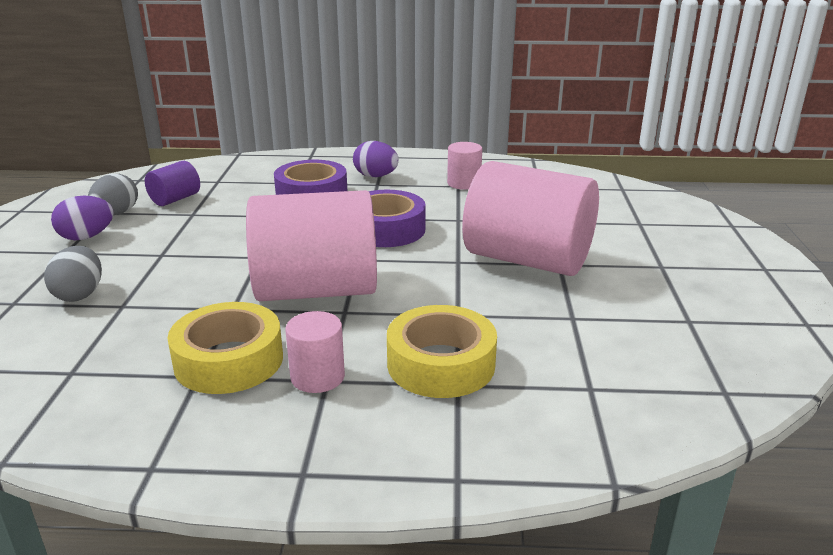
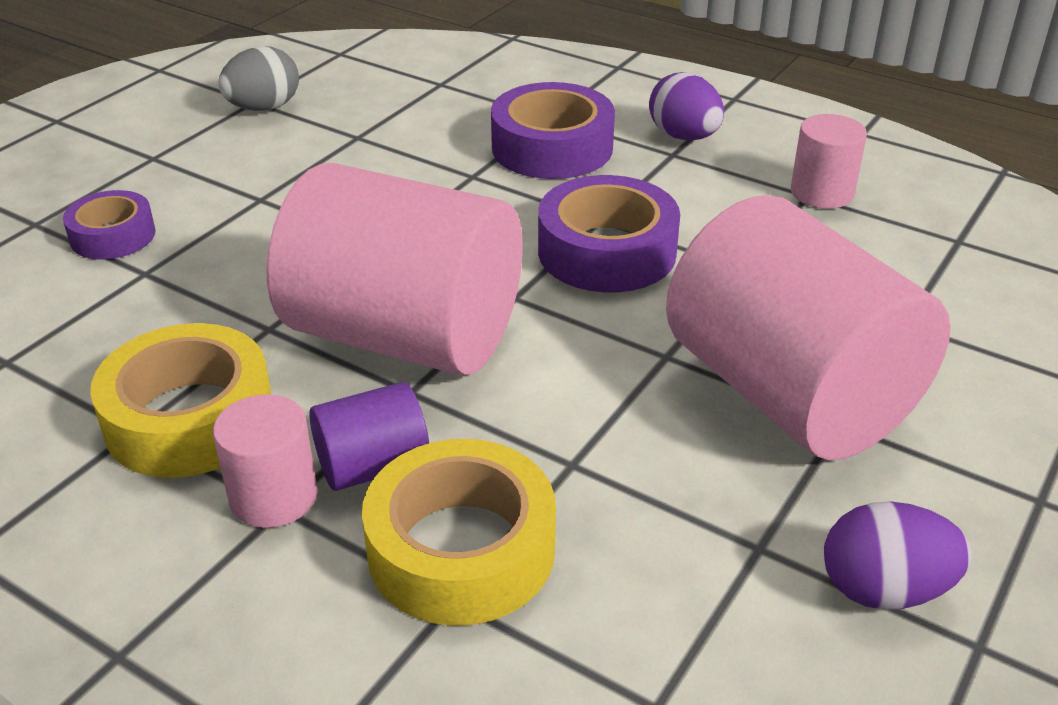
camera: 30 degrees right, 10 degrees up
grey egg [44,246,102,302] -> purple tape [63,190,156,259]
purple egg [51,196,114,240] -> purple egg moved to [824,502,972,610]
purple cylinder [145,161,200,206] -> purple cylinder moved to [309,382,429,491]

